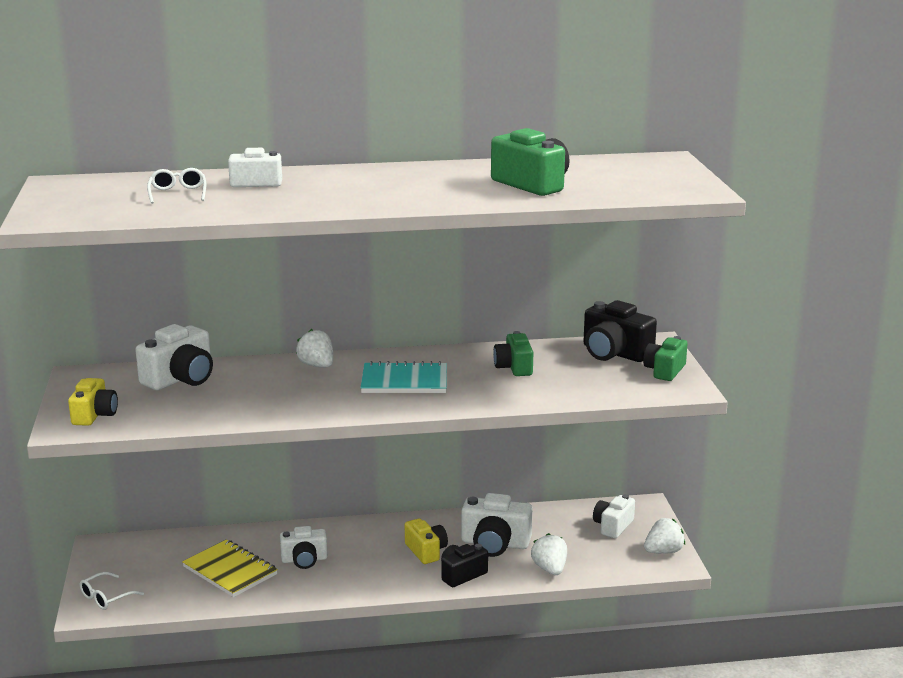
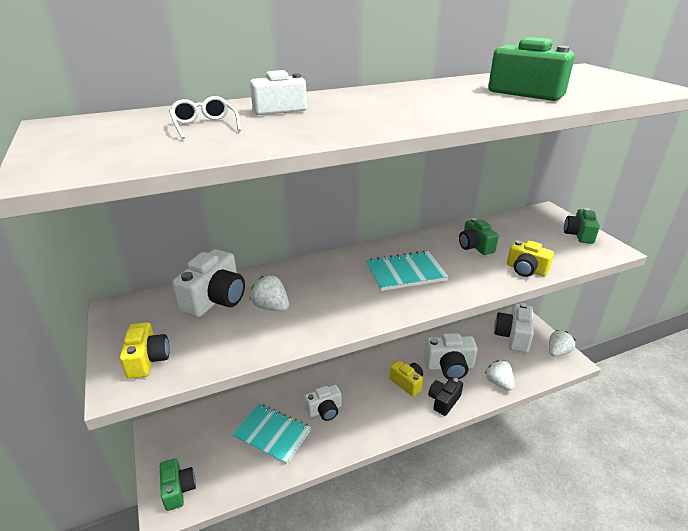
camera: 15 degrees left, 10 degrees up
white glasses [80,572,144,610] -> green camera [160,459,196,511]
yellow notebook [182,539,278,597] -> turquoise notebook [232,404,311,465]
white strawberry [296,329,333,368] -> white strawberry moved to [250,275,289,311]
black camera [583,300,657,362] -> none
white camera [593,494,635,538] -> white camera [494,303,534,352], size x1.52
none -> yellow camera [507,240,554,277]

